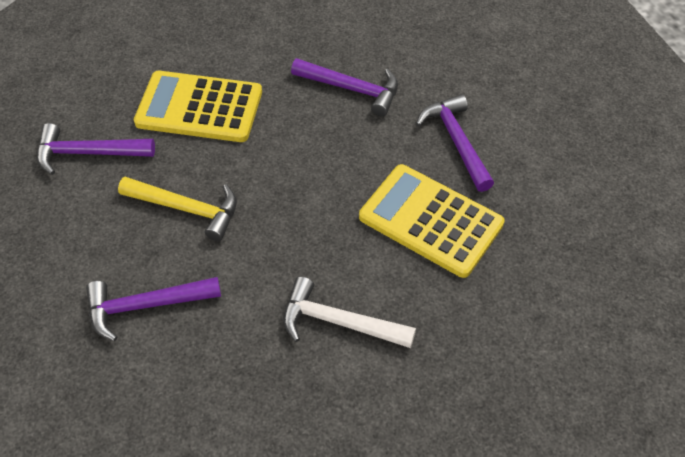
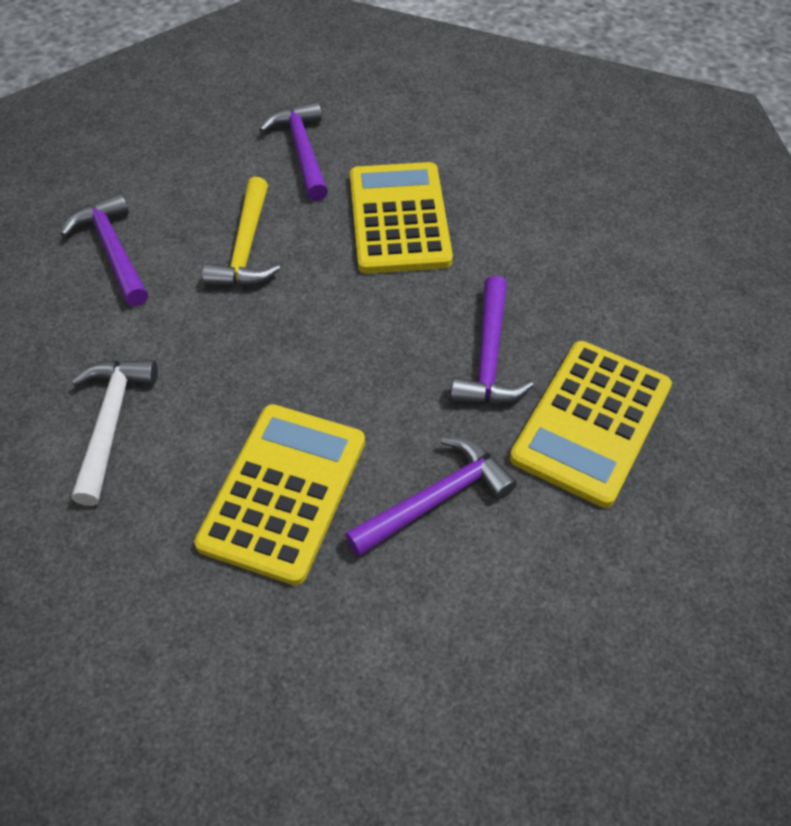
camera: 75 degrees right, 0 degrees up
none -> yellow calculator [510,341,672,508]

